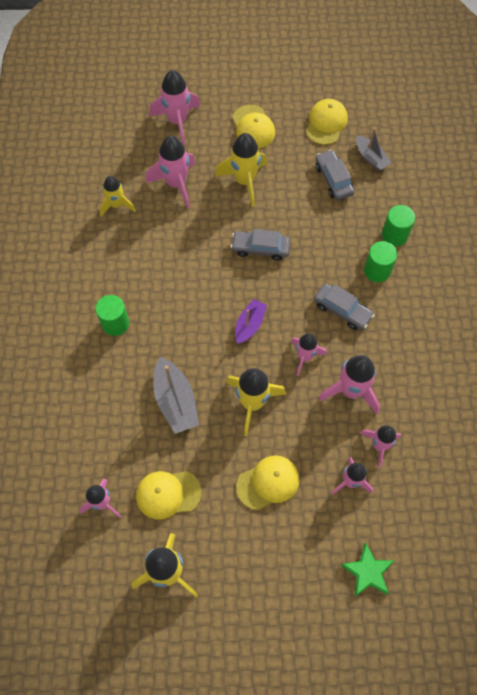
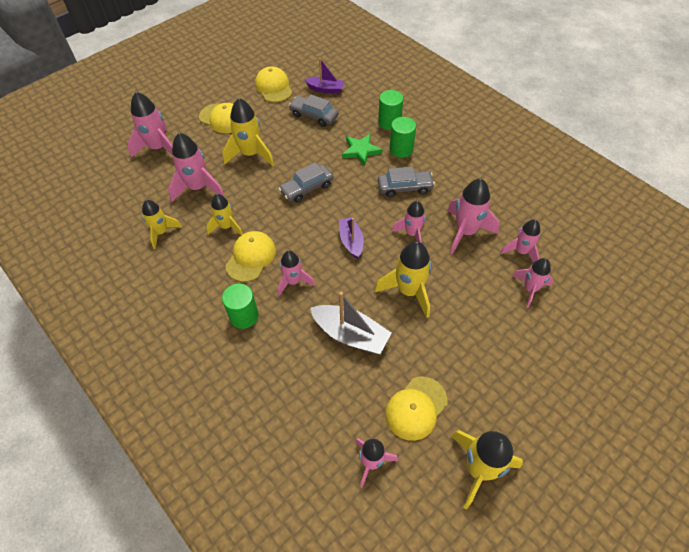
camera: 40 degrees left, 10 degrees down
yellow cap [236,455,299,510] -> yellow cap moved to [225,231,276,282]
green star [341,543,394,597] -> green star moved to [342,134,382,166]
grey boat [356,128,392,171] -> purple boat [305,58,345,94]
none -> yellow rocket [206,194,243,235]
none -> pink rocket [277,251,315,296]

